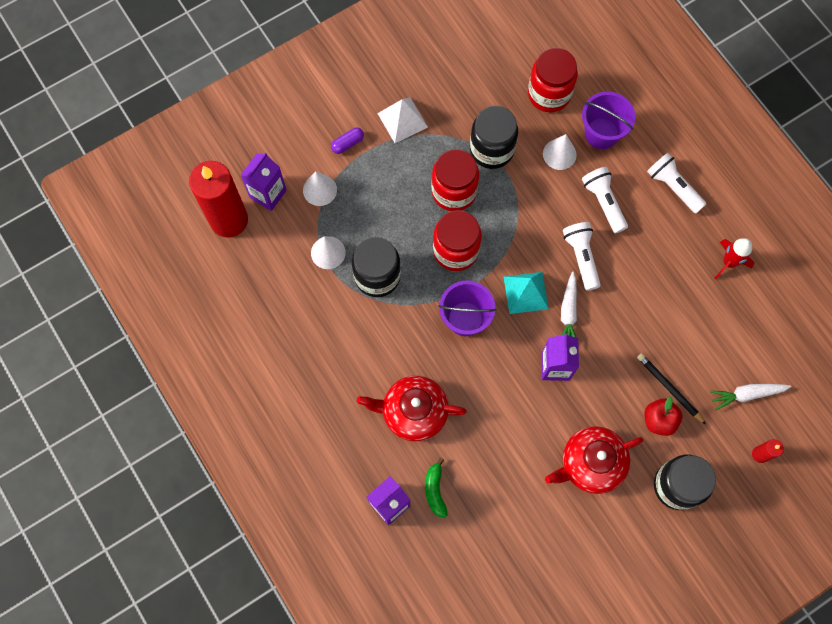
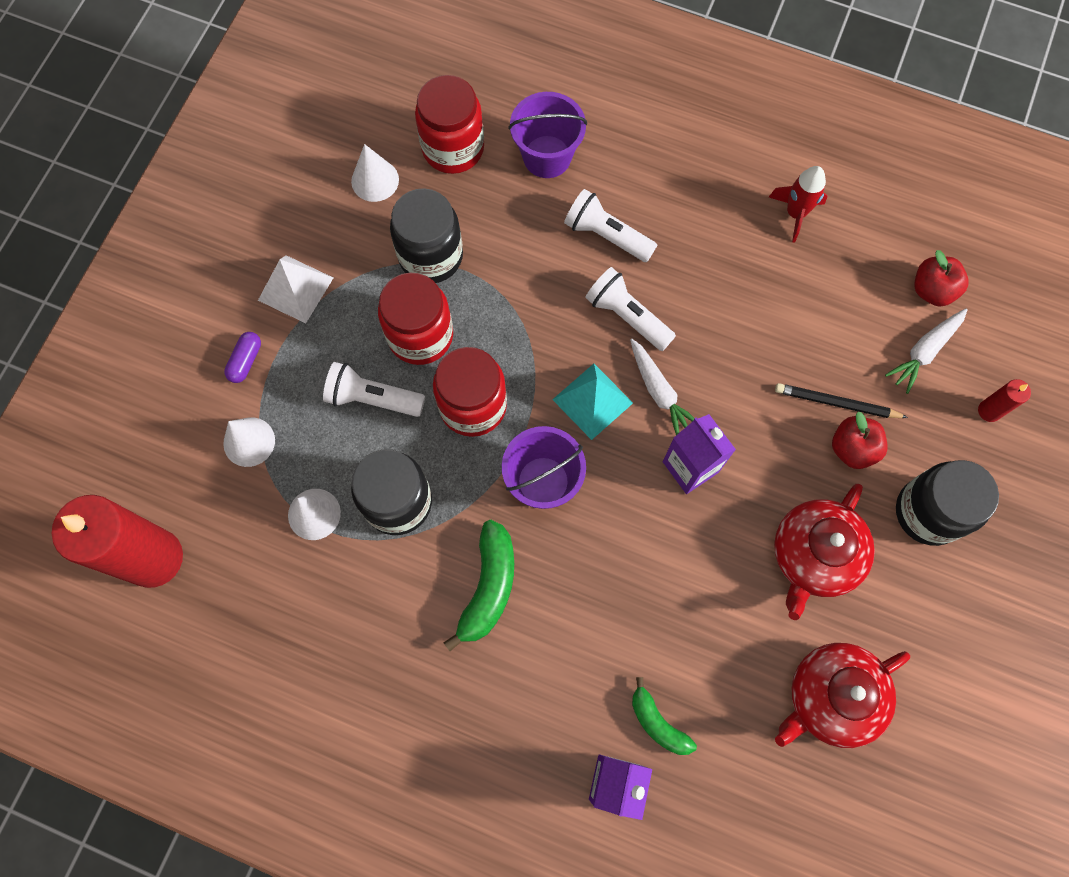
camera: 35 degrees left, 0 degrees up
purple carton [241,153,287,211] -> none
red teapot [357,376,467,441] -> red teapot moved to [775,643,910,748]
white cone [543,134,577,170] -> white cone moved to [351,144,399,202]
white flashlight [647,153,706,214] -> white flashlight moved to [323,362,425,417]
none -> green banana [444,520,514,651]
none -> red apple [914,250,968,306]

